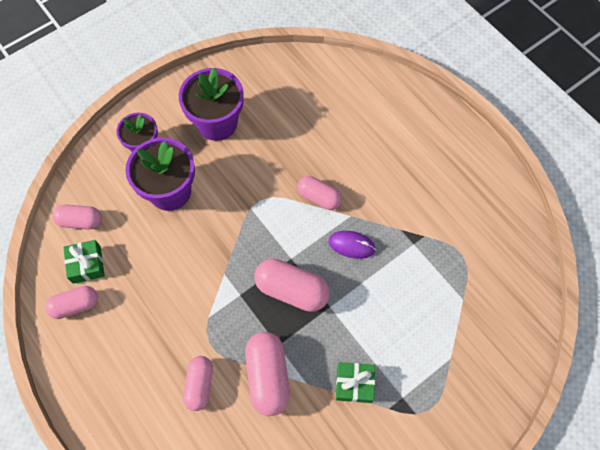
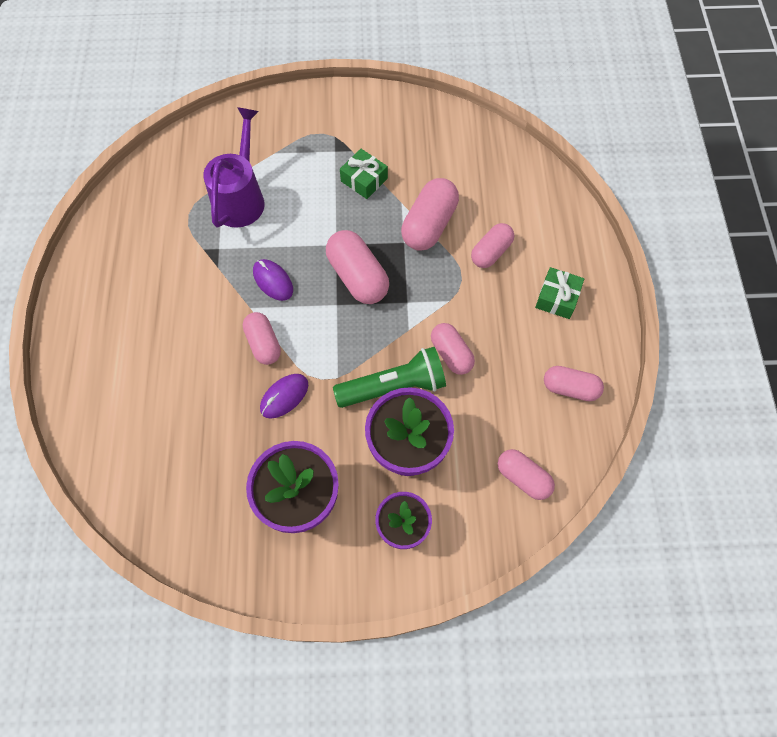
camera: 145 degrees left, 0 degrees up
green gift [63,240,105,284] -> green gift moved to [535,267,584,319]
none -> purple watering can [203,107,265,228]
none -> purple mouse [260,374,308,419]
none -> green flashlight [333,347,446,408]
none -> pink capsule [431,323,475,375]

